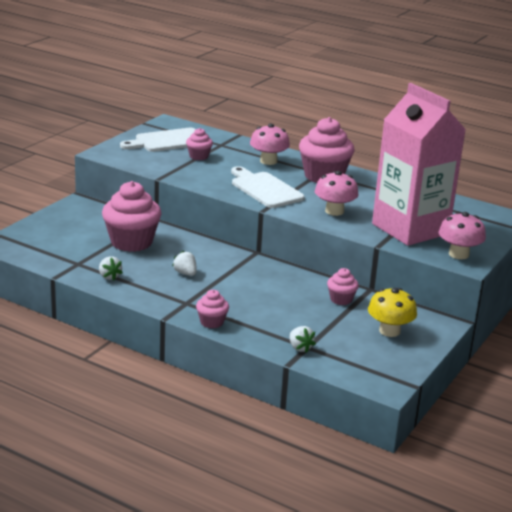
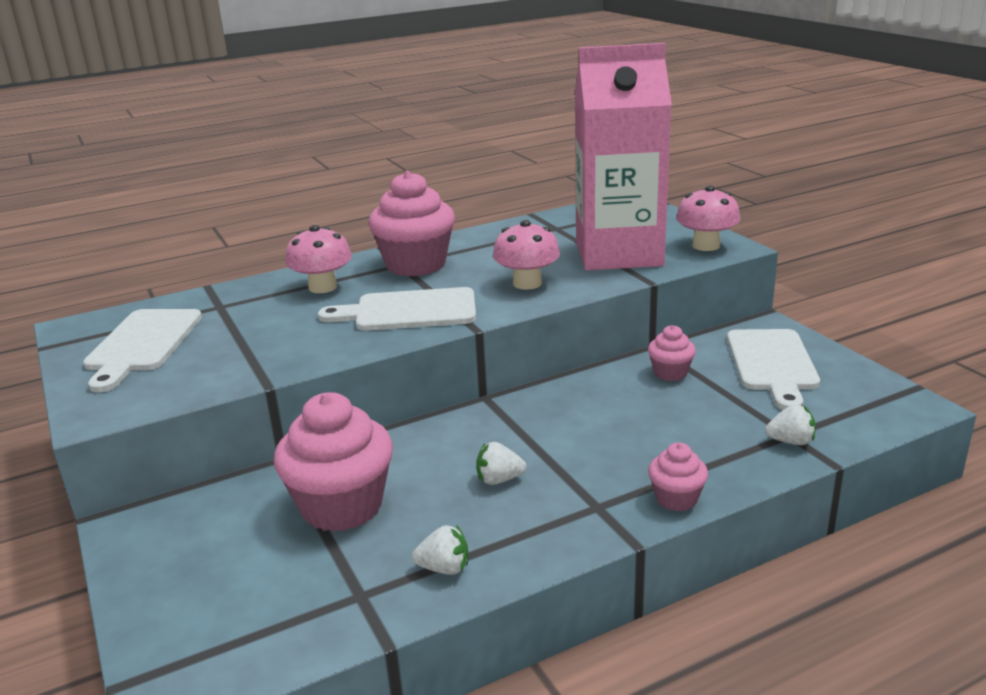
camera: 55 degrees left, 0 degrees up
pink cupcake [186,128,213,160] -> none
yellow mushroom [368,288,417,337] -> white cutting board [727,329,820,410]

